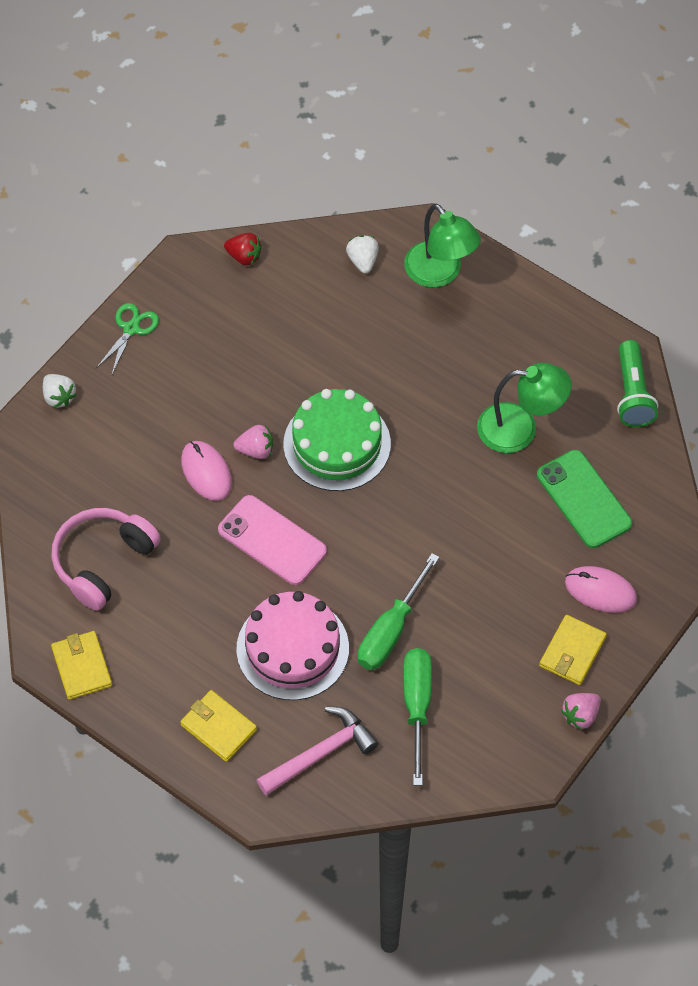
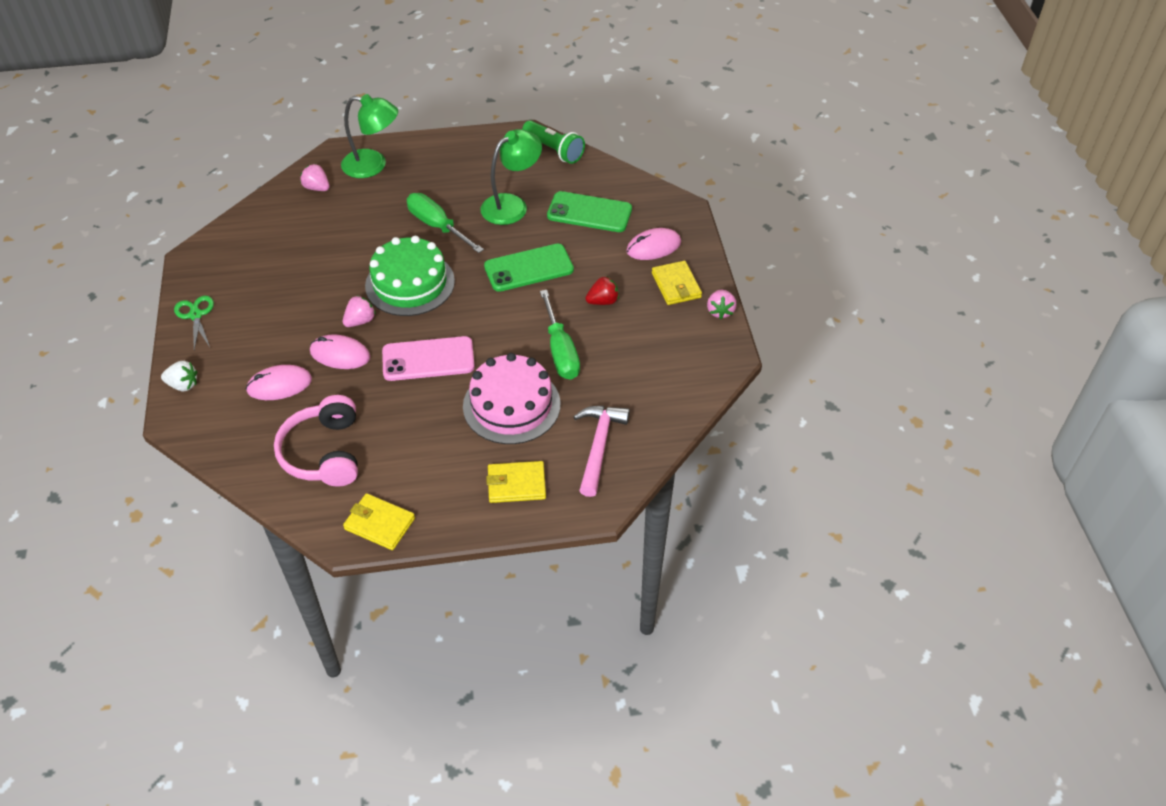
camera: 45 degrees left, 10 degrees down
red strawberry [224,233,262,266] -> red strawberry moved to [585,276,619,305]
white strawberry [346,235,379,273] -> pink strawberry [300,164,329,191]
green screwdriver [403,648,432,786] -> green screwdriver moved to [407,193,484,253]
none -> pink mouse [246,365,312,400]
none -> green phone [484,244,574,292]

